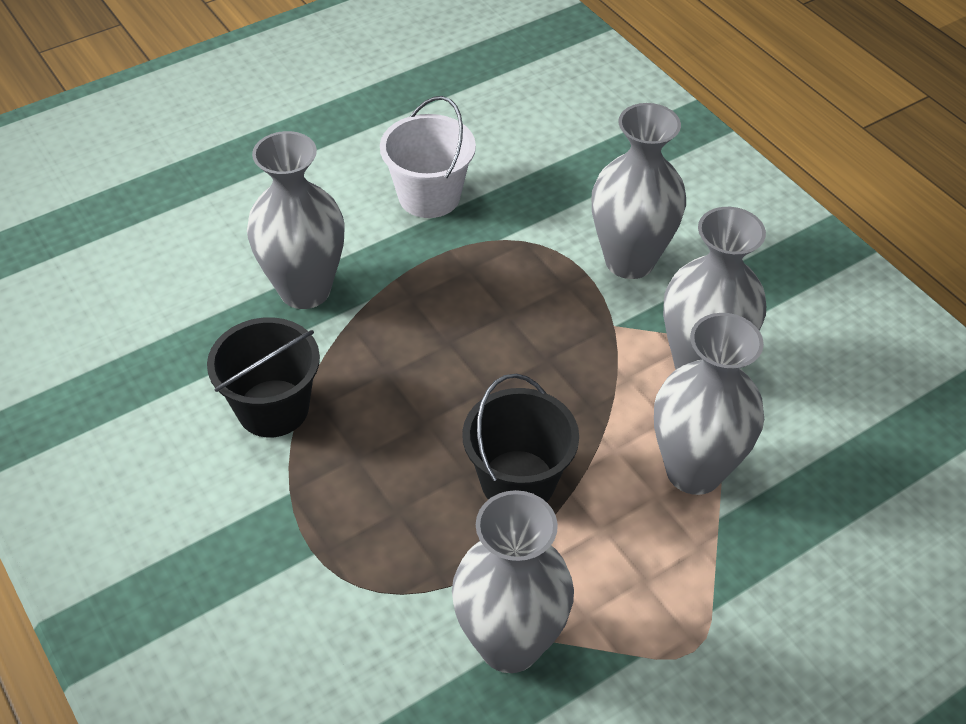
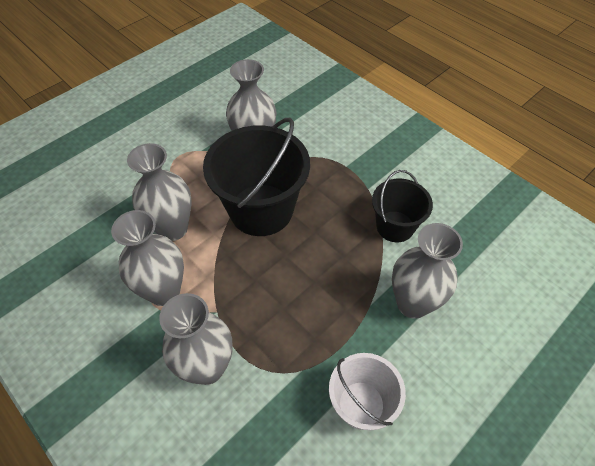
camera: 170 degrees right, 5 degrees up
black bucket [462,374,579,502] -> black bucket [203,118,310,236], size x1.73

